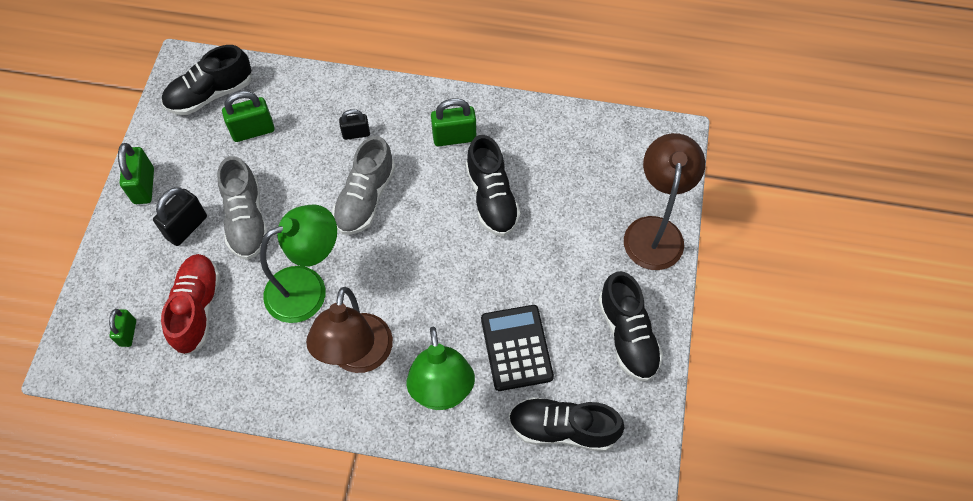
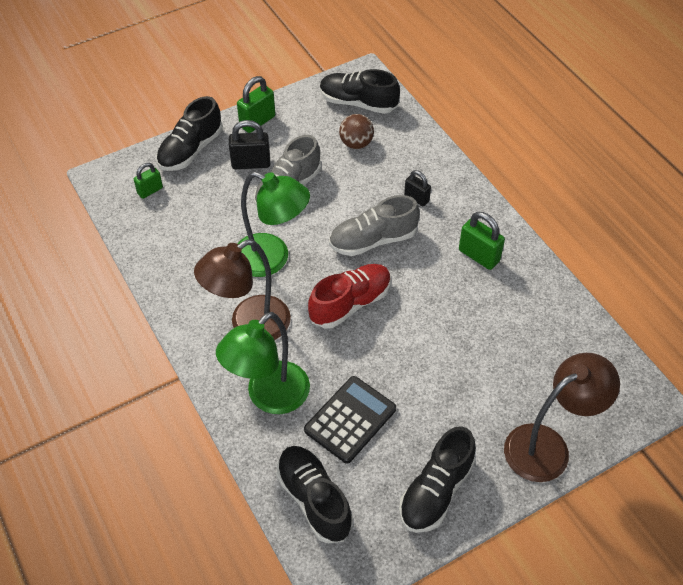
camera: 50 degrees right, 10 degrees down
red shoe [161,254,220,355] -> red shoe moved to [308,264,391,328]
green padlock [222,91,275,142] -> brown ball [339,114,374,149]
black shoe [466,135,520,236] -> black shoe moved to [156,96,223,171]

